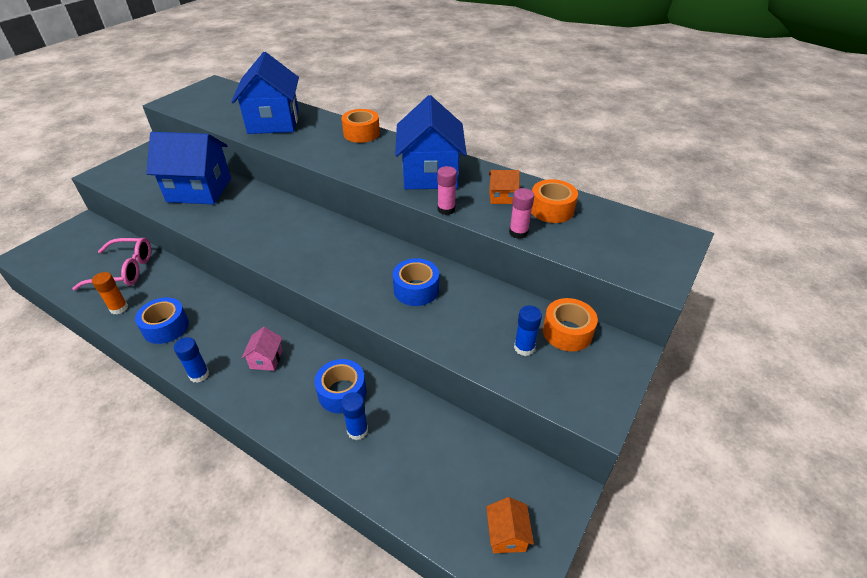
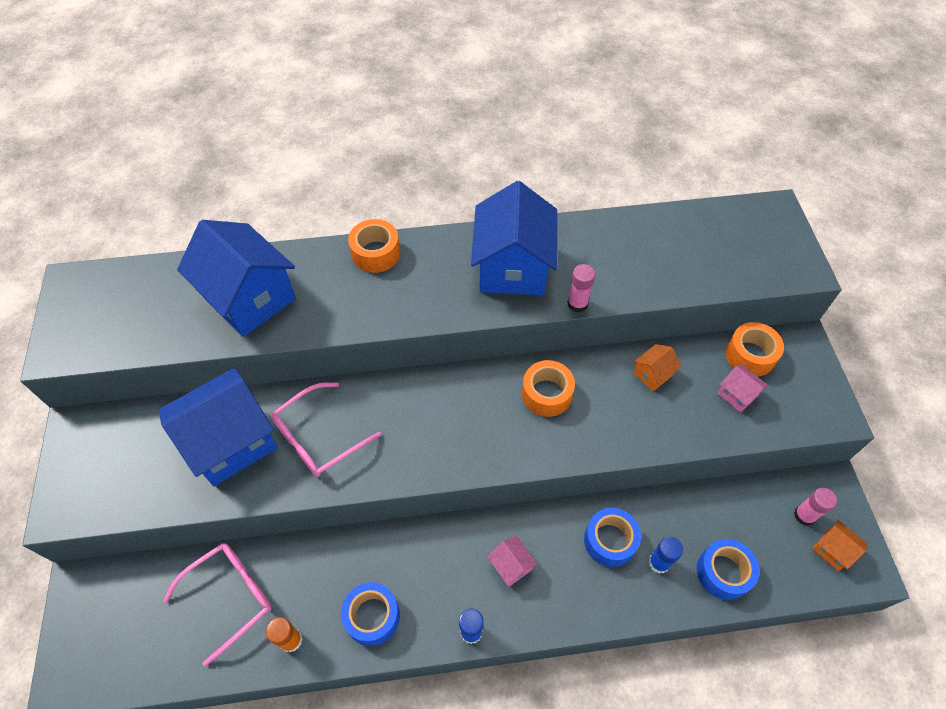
camera: 40 degrees left, 15 degrees up
blue tape [393,258,439,306] -> blue tape moved to [697,539,759,600]
blue house [395,95,467,189] -> blue house turned 45 degrees clockwise [471,181,557,295]
orange house [489,170,520,204] -> orange house moved to [633,344,681,391]
pink glue stick [509,188,534,239] -> pink glue stick moved to [794,488,837,526]
blue glue stick [514,305,542,356] -> pink house [718,364,768,412]
orange tape [531,179,578,223] -> orange tape moved to [522,360,575,417]
none -> pink glasses [271,382,382,477]

